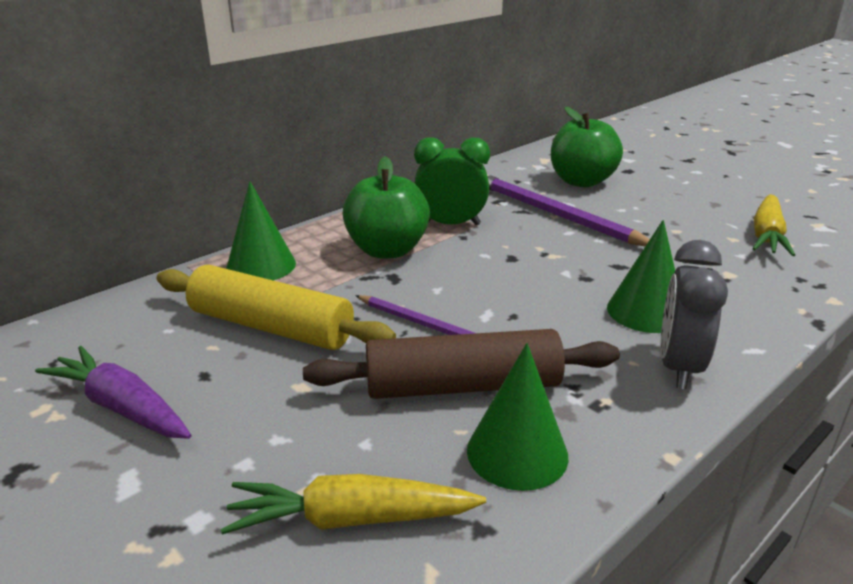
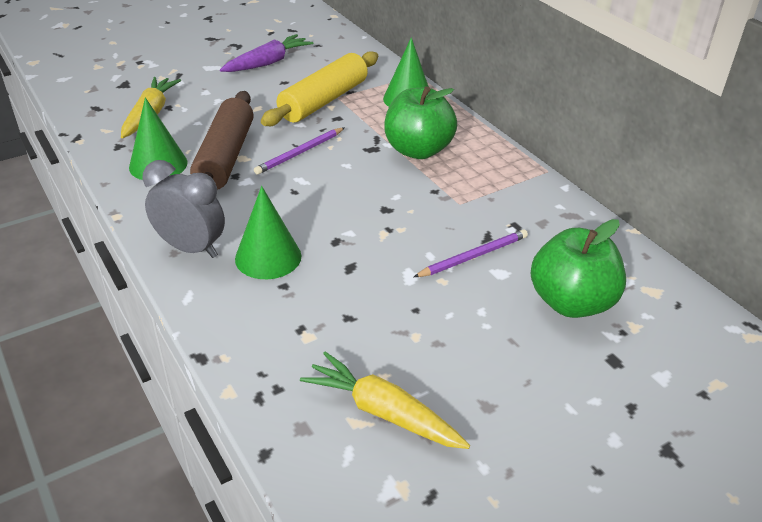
camera: 100 degrees right, 10 degrees up
green clock [414,137,490,226] -> none
purple pencil [487,174,650,246] -> purple pencil [414,229,528,277], size x0.57

